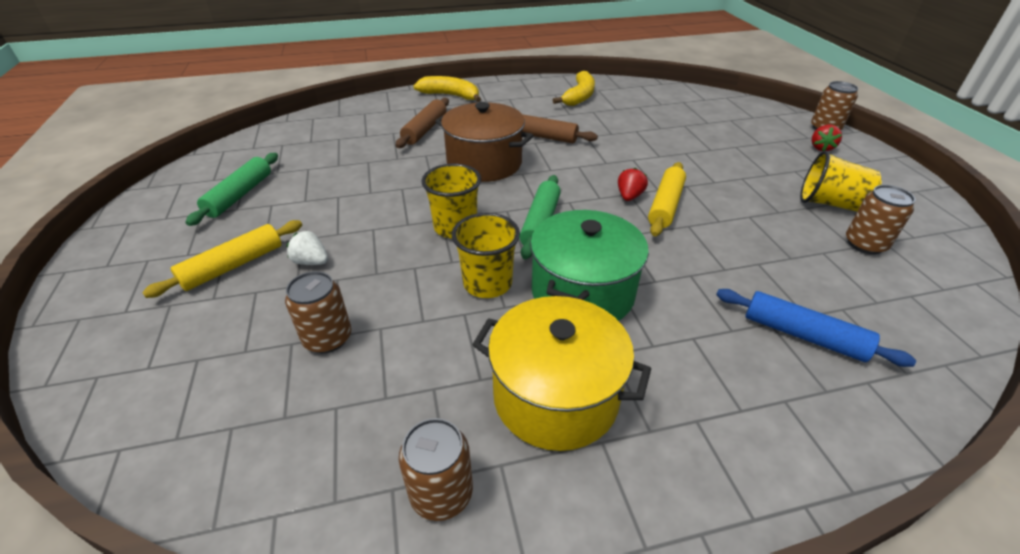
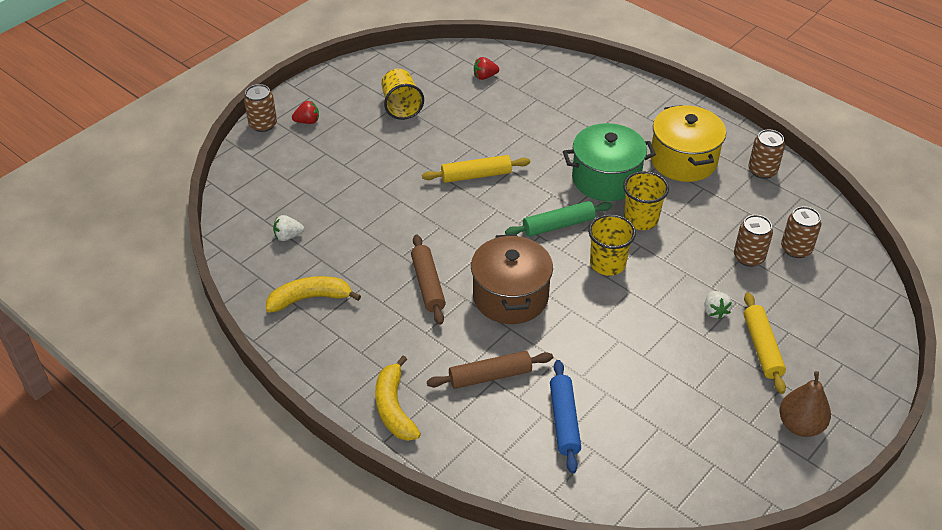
camera: 125 degrees left, 5 degrees up
yellow rolling pin [142,220,302,298] -> yellow rolling pin turned 75 degrees clockwise [744,292,786,394]
green rolling pin [186,153,278,226] -> none
red strawberry [618,168,648,201] -> red strawberry moved to [474,57,499,80]
blue rolling pin [716,289,916,367] -> blue rolling pin moved to [550,360,581,474]
brown can [846,185,915,255] -> brown can moved to [781,206,821,258]
none -> white strawberry [273,215,304,241]
none -> brown pear [779,371,831,437]

